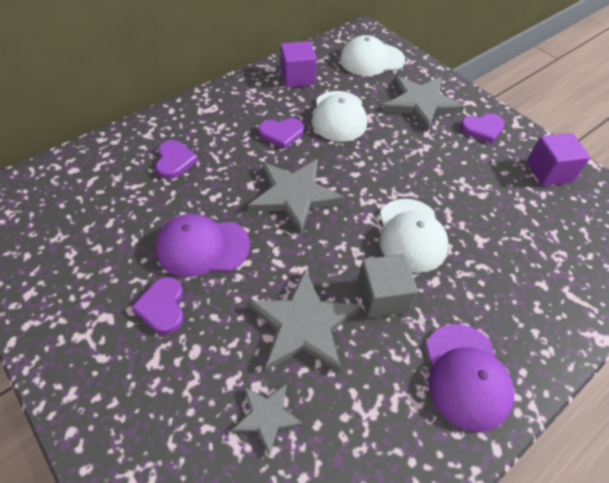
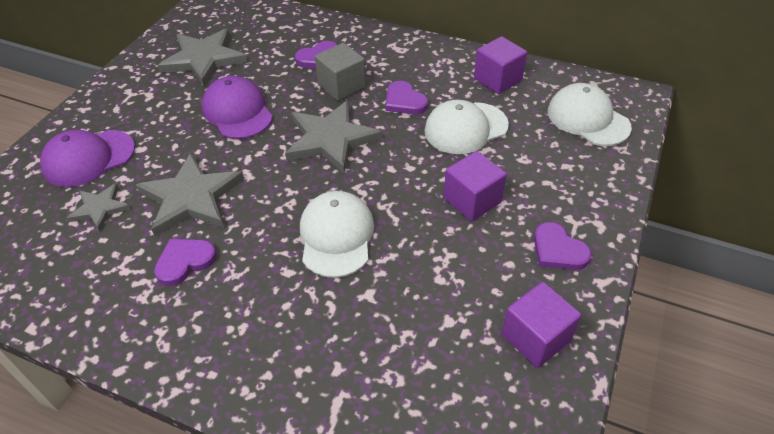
camera: 65 degrees right, 5 degrees down
purple heart [131,277,184,334] -> purple heart moved to [154,239,217,286]
grey cube [357,254,418,318] -> grey cube moved to [315,43,366,101]
white cap [380,199,449,273] -> white cap turned 120 degrees clockwise [300,191,374,278]
grey star [383,76,465,131] -> grey star moved to [158,29,247,86]
purple cap [426,324,514,432] -> purple cap moved to [40,129,135,187]
none -> purple cube [444,151,507,221]

